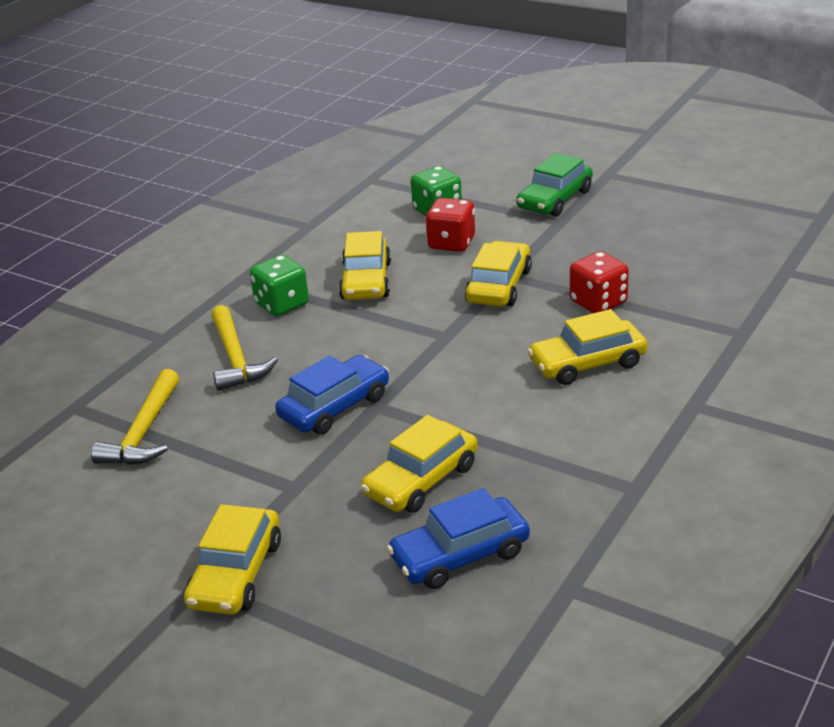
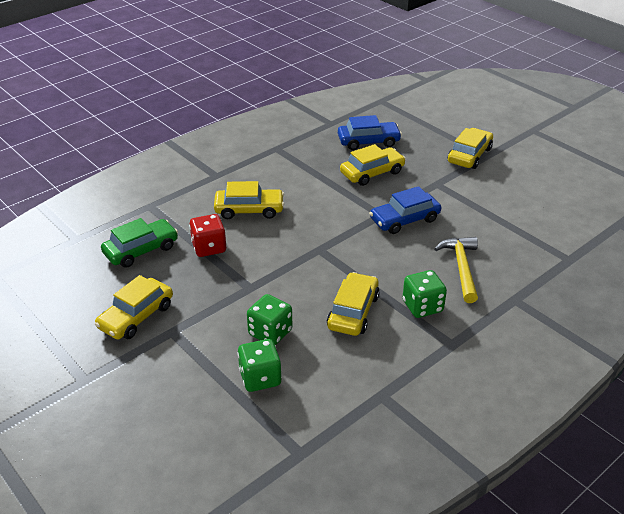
camera: 165 degrees left, 5 degrees up
yellow hammer [91,369,179,465] -> none
red dice [426,198,475,252] -> green dice [247,294,293,345]
yellow car [465,241,532,306] -> yellow car moved to [95,275,173,340]
green car [516,153,593,217] -> green car moved to [101,218,178,268]

